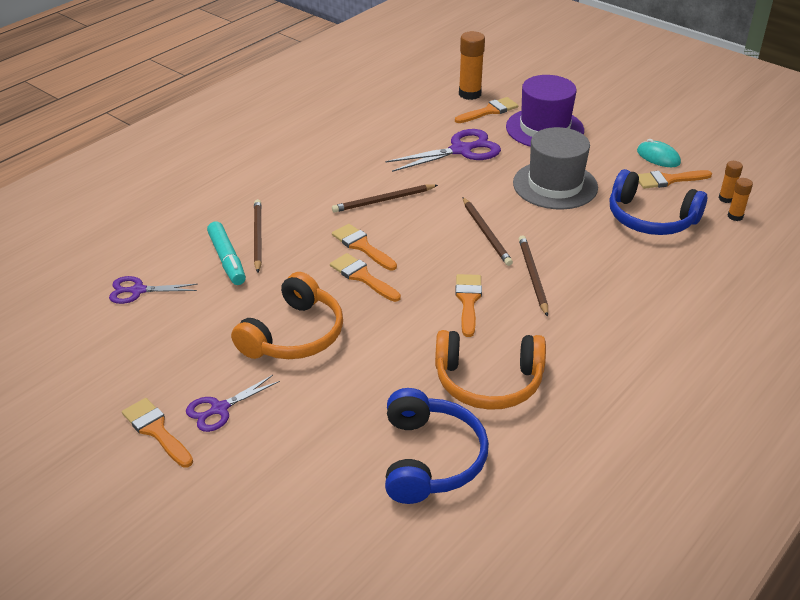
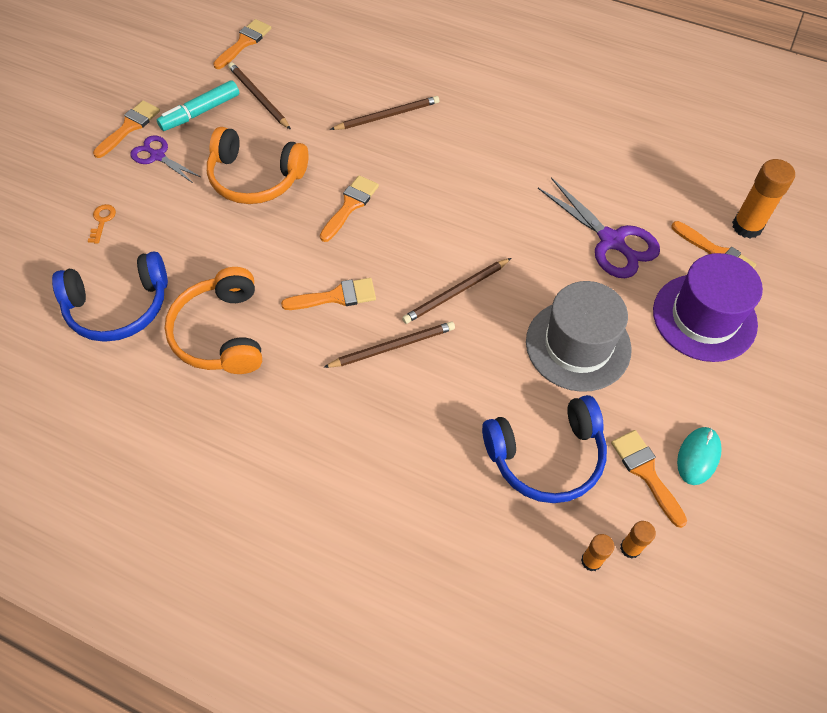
camera: 75 degrees right, 20 degrees up
purple scissors [109,276,198,304] -> none
turquoise marker [207,221,246,285] -> turquoise marker moved to [157,80,239,131]
brown pencil [332,184,438,213] -> brown pencil moved to [228,62,291,130]
orange brush [332,224,397,270] -> orange brush moved to [213,19,272,69]
blue headphones [610,169,707,235] -> blue headphones turned 120 degrees counterclockwise [482,395,607,503]
none -> orange key [88,204,116,244]

